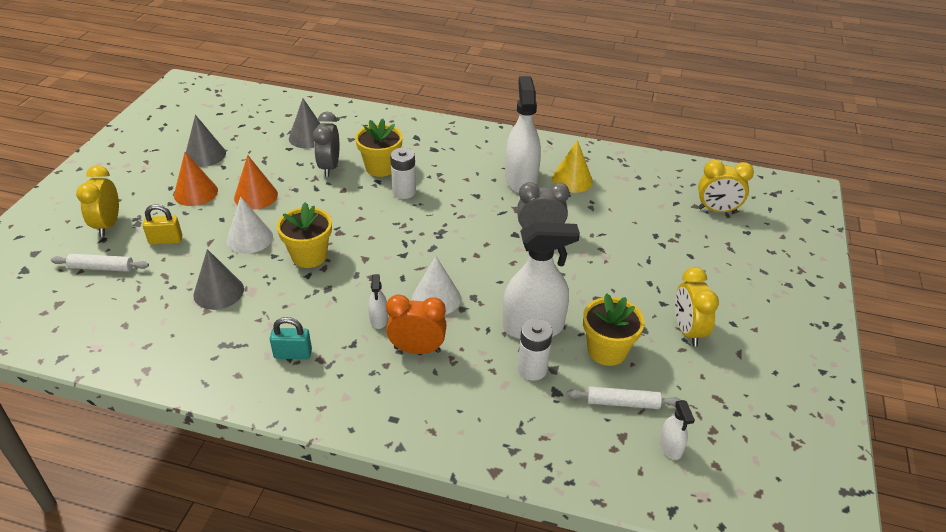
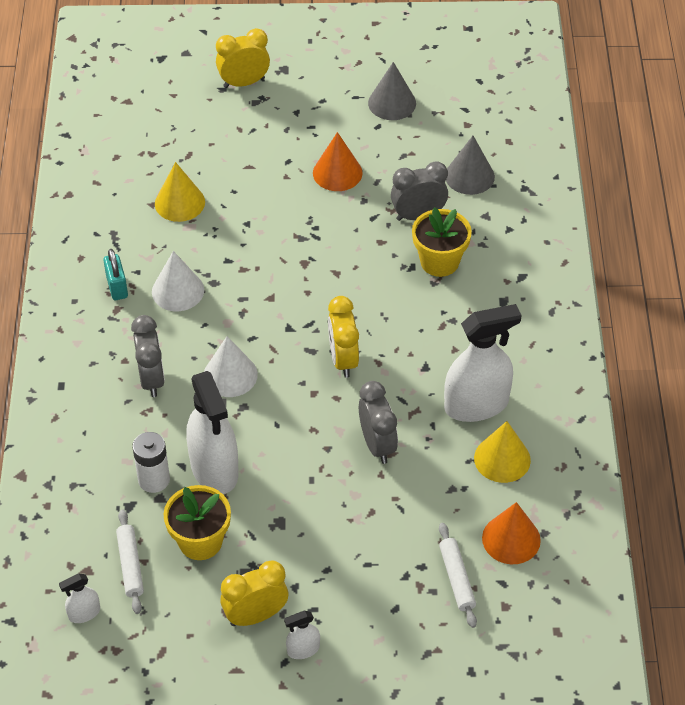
camera: 75 degrees right, 10 degrees up
white rolling pin [51,254,149,272] -> white rolling pin moved to [439,523,477,628]
yellow padlock [143,204,182,245] -> none
orange cone [174,152,218,206] -> orange cone moved to [482,502,541,564]
grey cone [193,249,244,310] -> yellow cone [155,162,205,222]
white cone [226,196,273,254] -> white cone moved to [152,251,204,311]
yellow flower pot [277,202,332,268] -> none
white spray bottle [368,274,388,329] -> white spray bottle moved to [284,611,320,659]
orange clock [386,294,447,354] -> grey clock [131,315,165,397]
white battery [390,148,416,199] -> none
yellow clock [698,160,754,213] -> yellow clock moved to [328,296,359,378]

